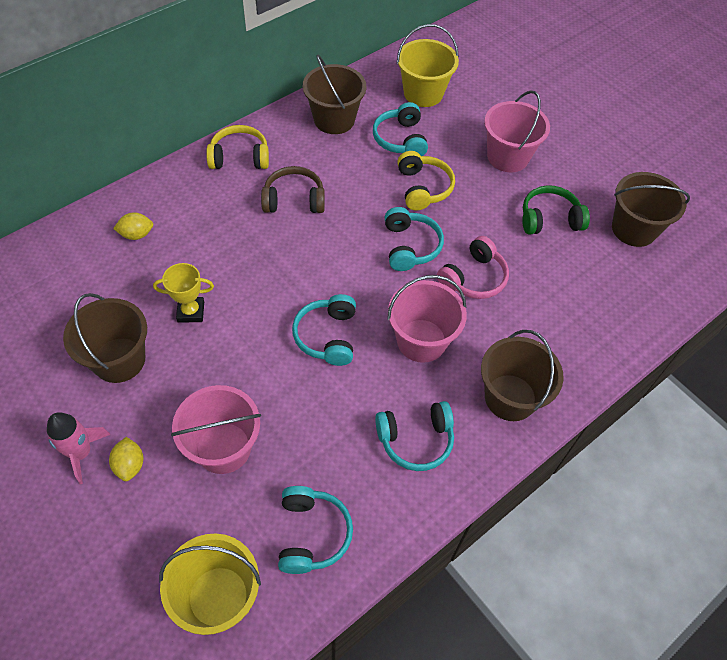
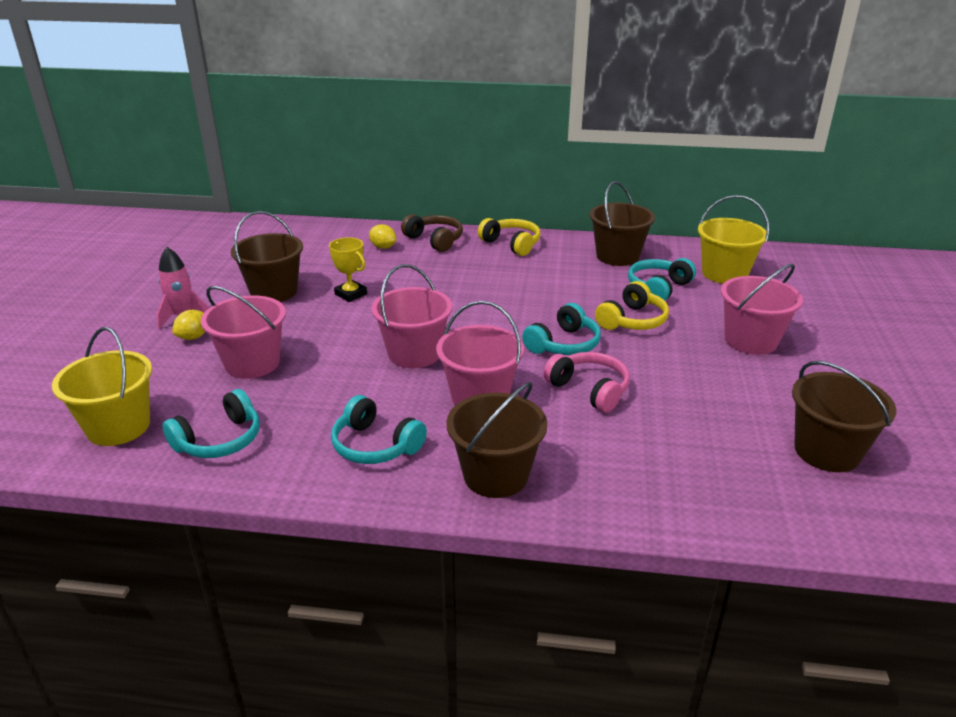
camera: 50 degrees right, 25 degrees down
brown headphones [261,166,325,213] -> brown headphones moved to [401,214,463,252]
turquoise headphones [292,294,356,366] -> pink bucket [371,264,453,368]
pink headphones [437,236,509,299] -> pink headphones turned 135 degrees counterclockwise [543,352,630,413]
green headphones [522,185,590,234] -> none

